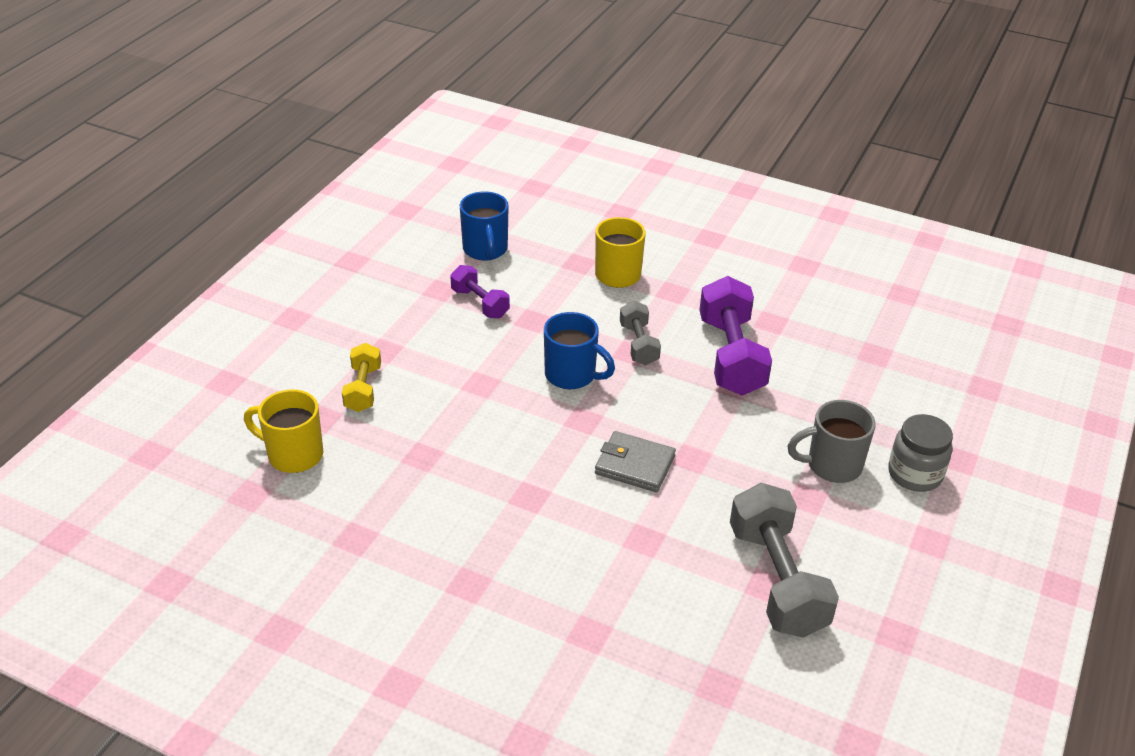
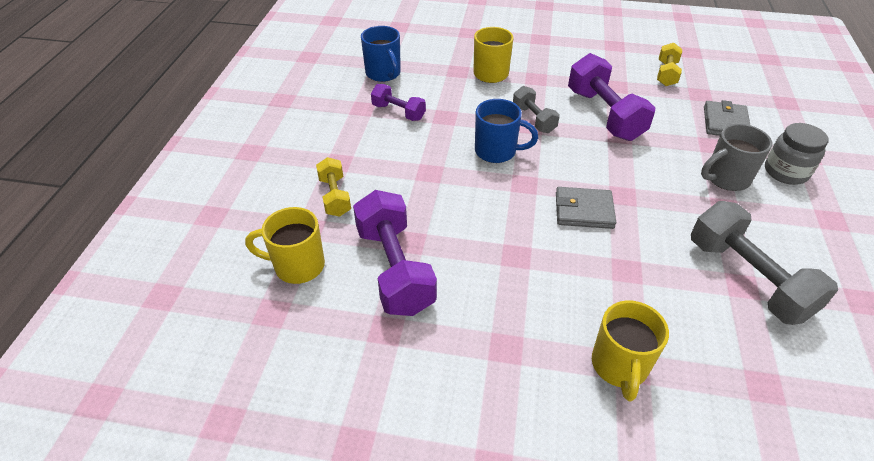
camera: 15 degrees left, 5 degrees up
none -> purple dumbbell [353,190,437,316]
none -> yellow mug [592,301,669,402]
none -> yellow dumbbell [657,43,682,86]
none -> grey wallet [704,100,750,136]

